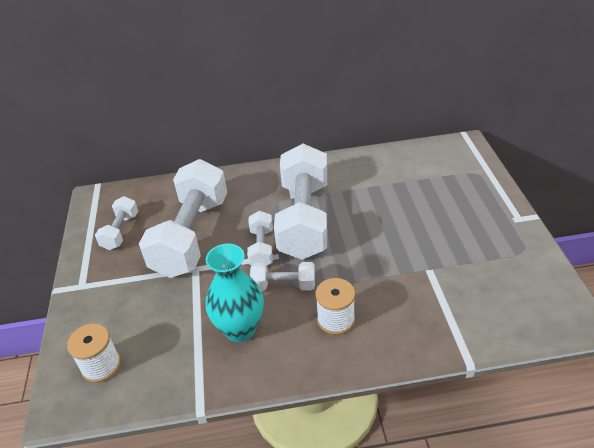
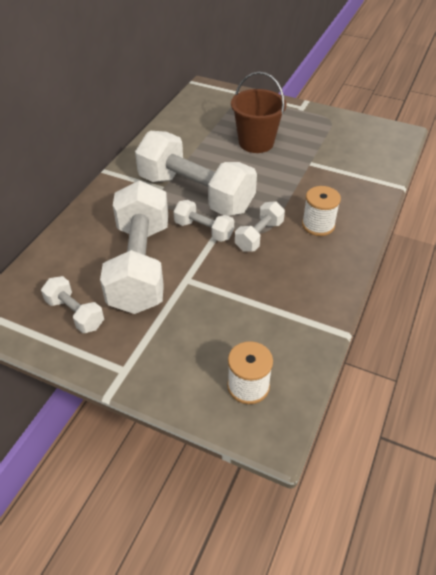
camera: 60 degrees left, 5 degrees up
white dumbbell [139,159,227,278] -> white dumbbell turned 45 degrees clockwise [100,180,168,314]
turquoise vase [206,244,264,342] -> none
none -> brown bucket [231,72,287,153]

